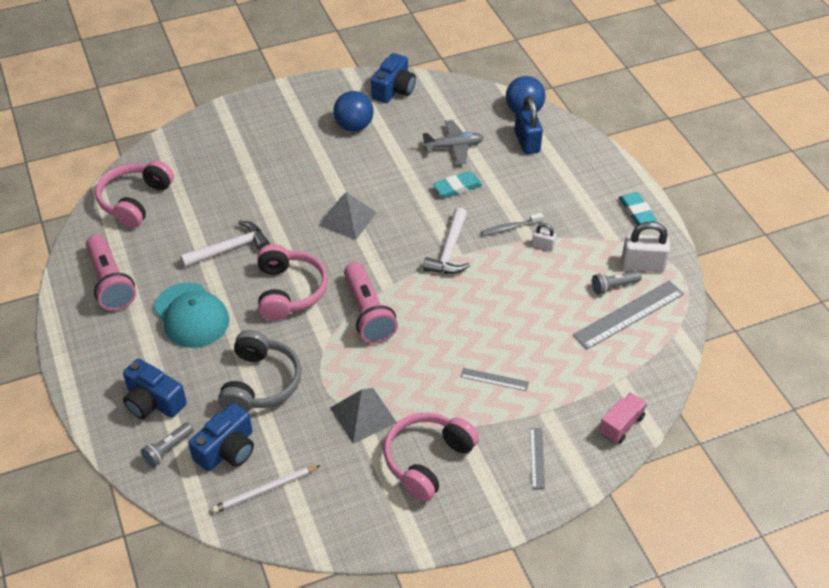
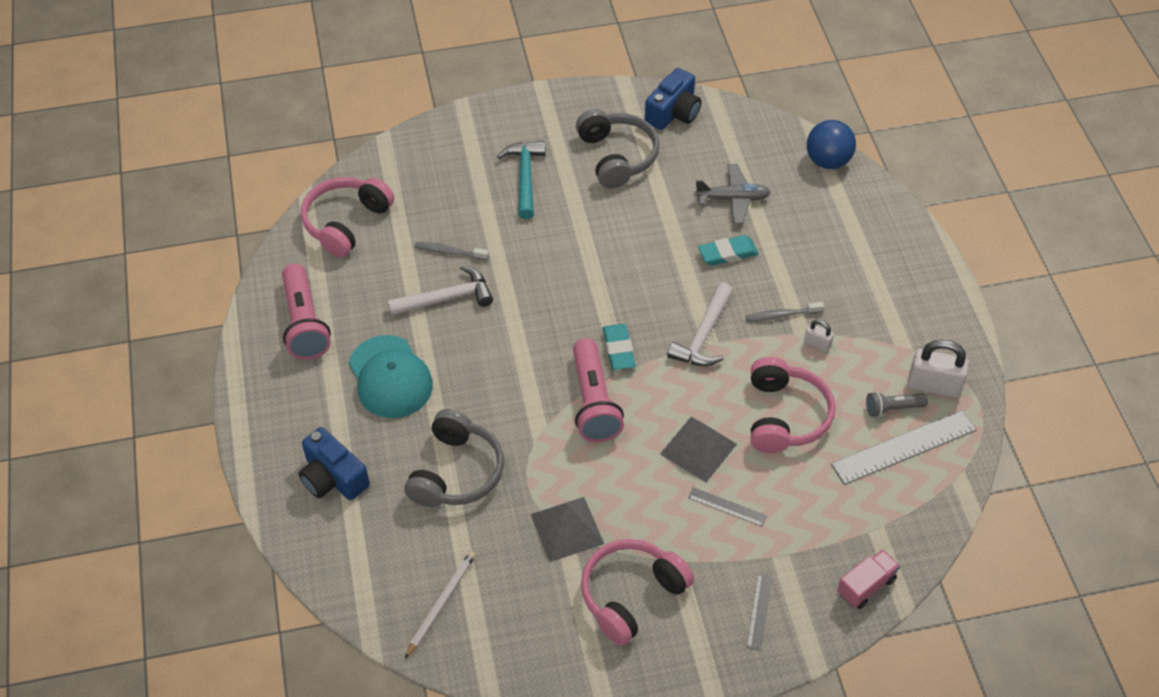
camera: 10 degrees right, 5 degrees up
grey flashlight [141,422,194,467] -> none
blue camera [188,403,254,471] -> none
white pencil [212,465,320,513] -> white pencil turned 135 degrees clockwise [405,551,476,659]
pink headphones [257,244,328,321] -> pink headphones moved to [751,357,836,453]
grey pyramid [319,192,377,240] -> grey pyramid moved to [660,417,737,482]
blue ball [333,91,374,132] -> grey headphones [576,109,660,189]
blue padlock [514,96,543,154] -> none
turquoise eraser [619,192,657,226] -> turquoise eraser moved to [602,324,636,370]
none -> grey toothbrush [415,242,489,260]
none -> turquoise hammer [497,141,546,219]

